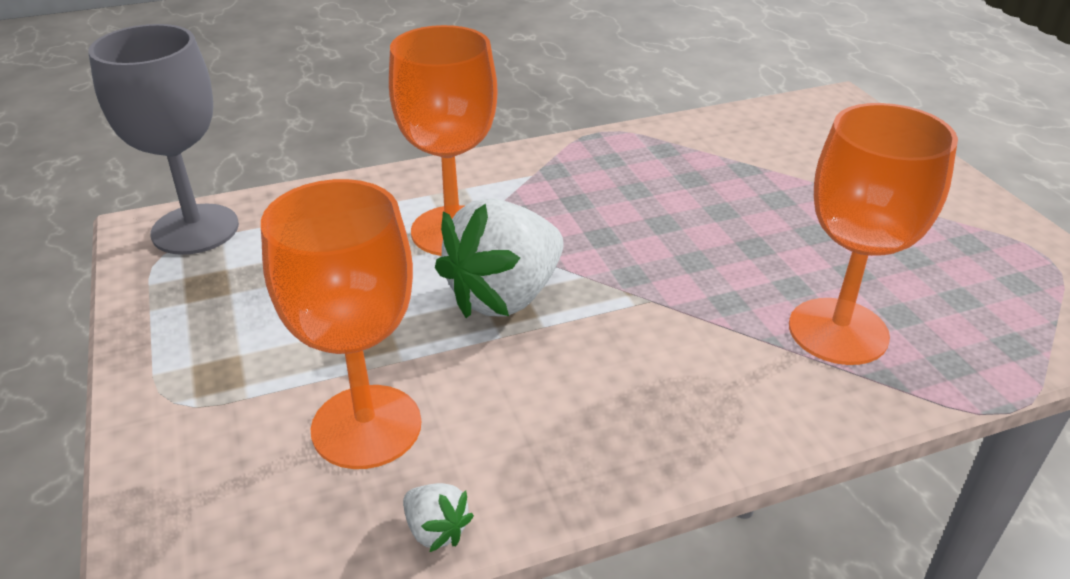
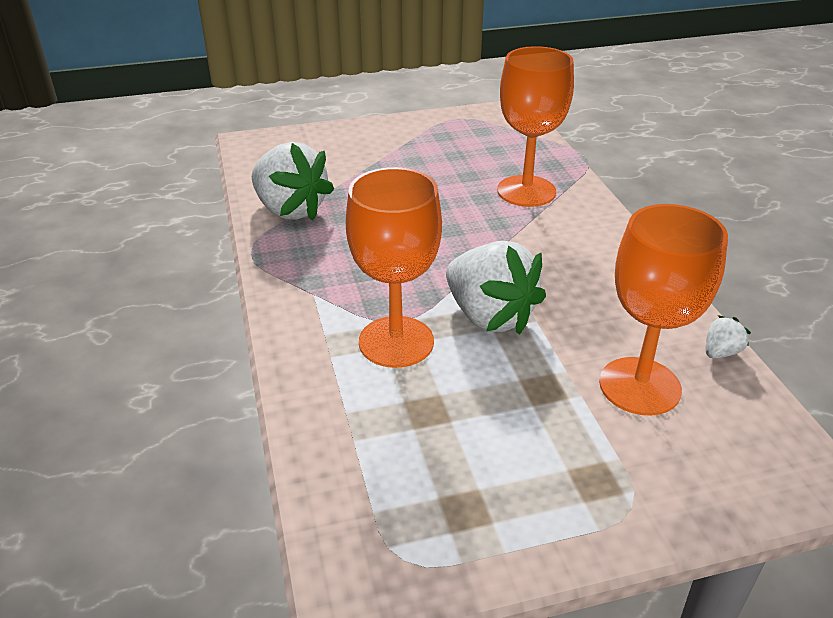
camera: 85 degrees left, 0 degrees up
grey goblet [88,24,239,255] -> none
none -> white strawberry [252,142,334,221]

